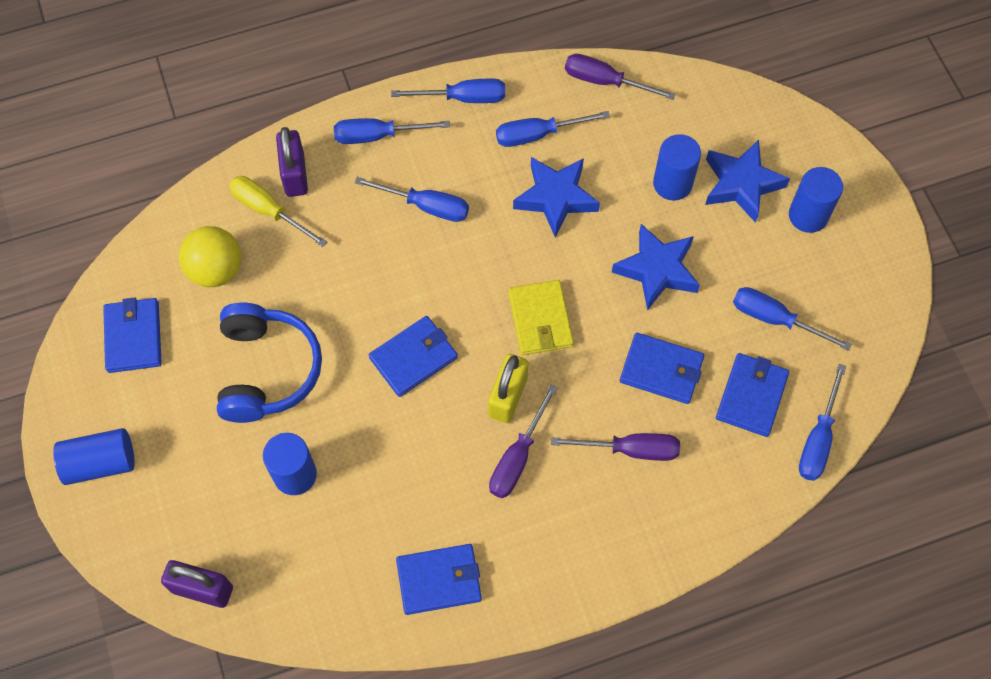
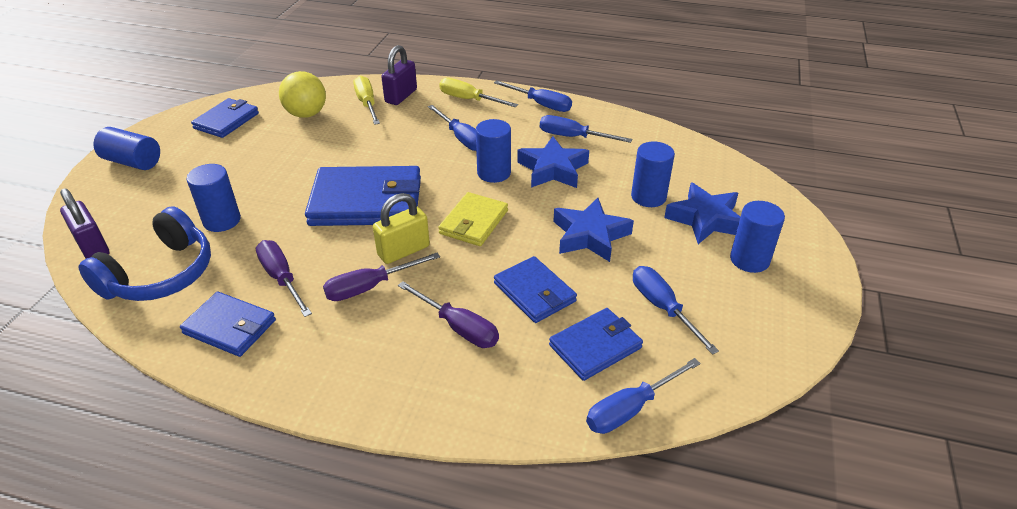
camera: 35 degrees right, 25 degrees down
blue headphones [217,303,322,423] -> blue headphones moved to [78,206,211,301]
blue screwdriver [334,118,450,144] -> yellow screwdriver [439,78,518,107]
blue wallet [369,316,458,397] -> blue wallet [305,166,421,226], size x1.71
purple screwdriver [565,54,675,100] -> purple screwdriver moved to [256,240,312,317]
none -> blue cylinder [476,119,511,183]

